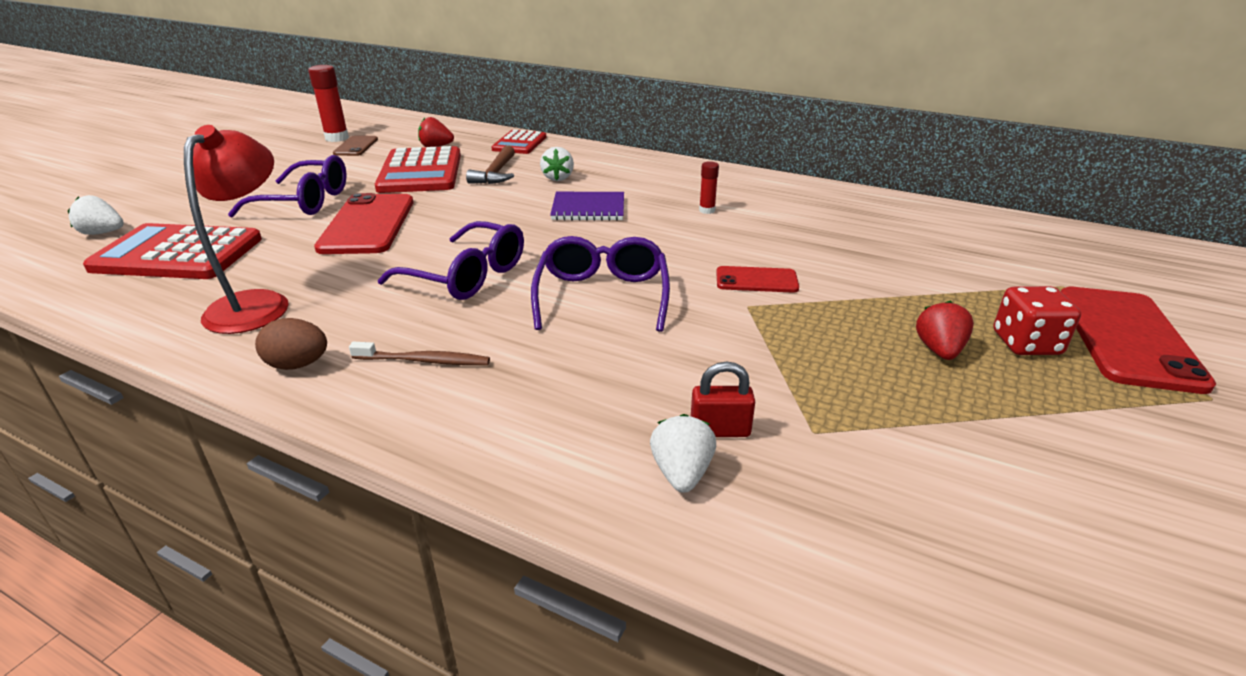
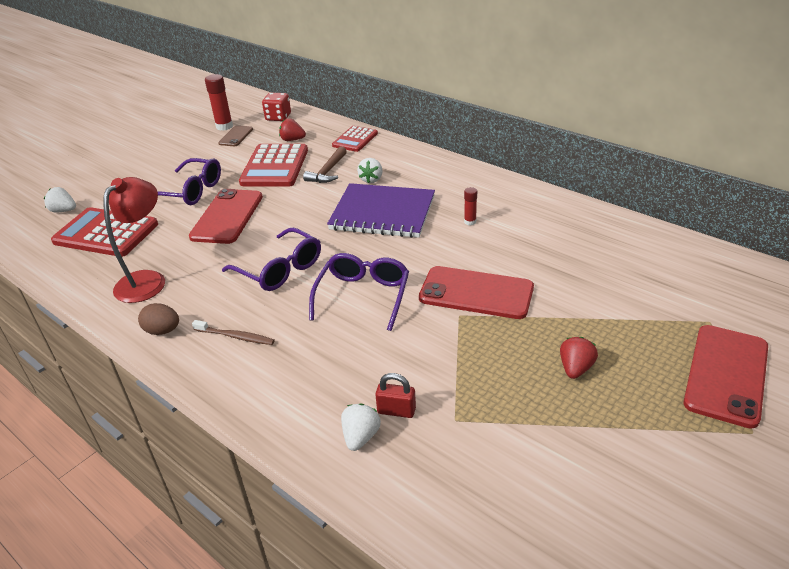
camera: 15 degrees right, 5 degrees up
purple notebook [550,192,624,221] -> purple notebook [327,183,435,238], size x1.75
red phone [716,266,799,293] -> red phone [419,266,534,319], size x1.87
red dice [994,286,1081,355] -> red dice moved to [262,93,291,121]

